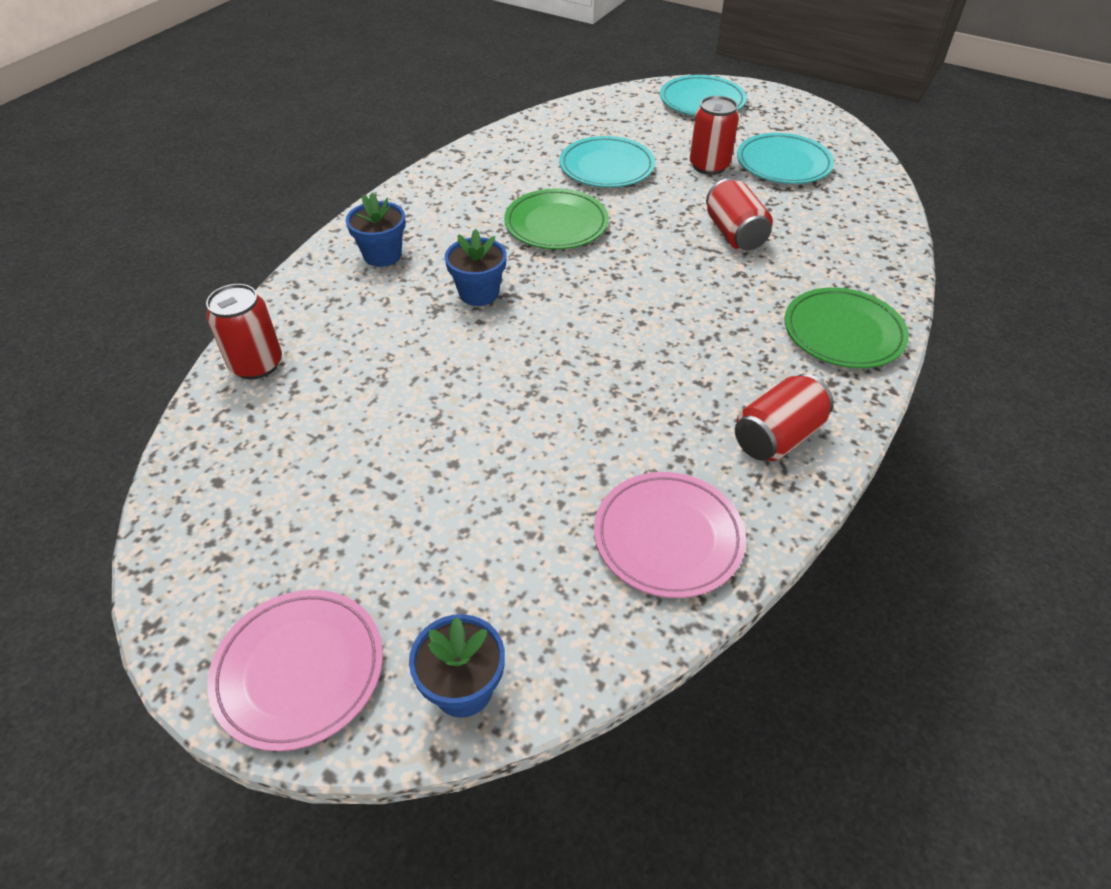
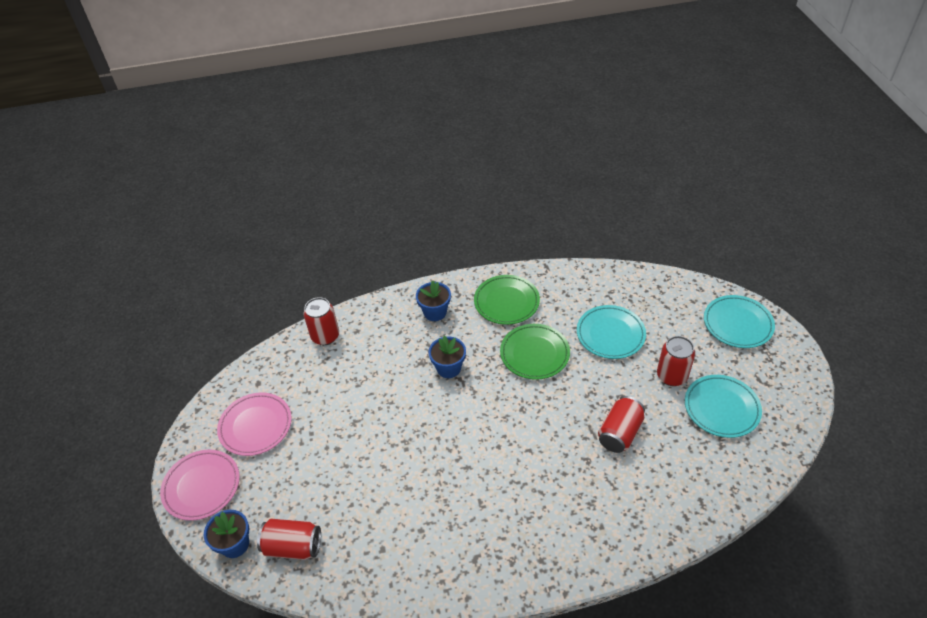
camera: 50 degrees right, 0 degrees up
pink plate [594,472,746,598] -> pink plate moved to [217,392,292,456]
red can [735,374,834,461] -> red can moved to [257,519,321,560]
green plate [785,288,909,368] -> green plate moved to [474,275,540,325]

